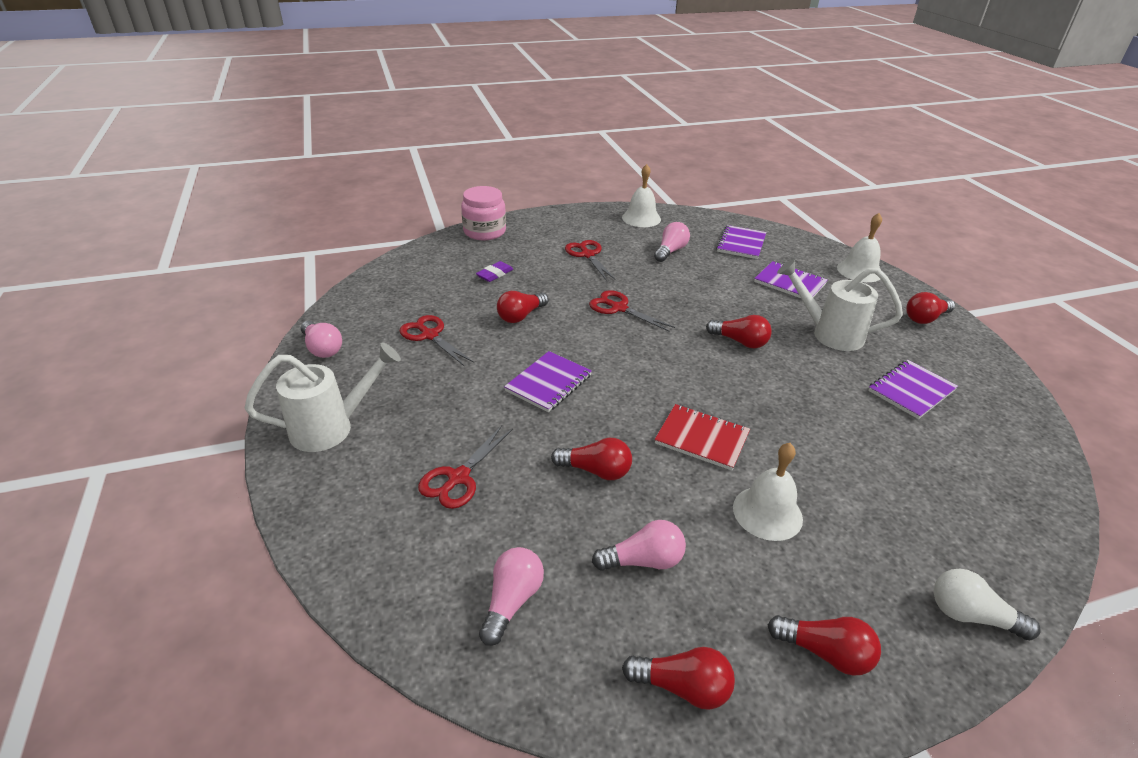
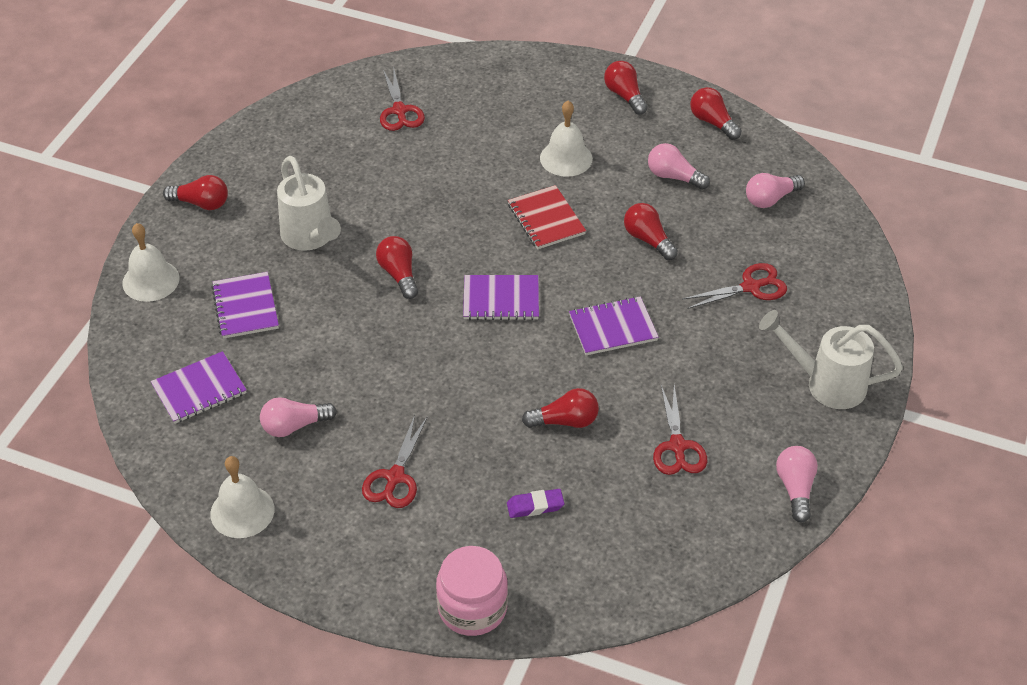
camera: 140 degrees left, 10 degrees up
red scissors [589,290,675,331] -> red scissors moved to [380,70,425,131]
purple notebook [868,360,958,419] -> purple notebook moved to [463,275,539,320]
white light bulb [934,569,1041,640] -> none

